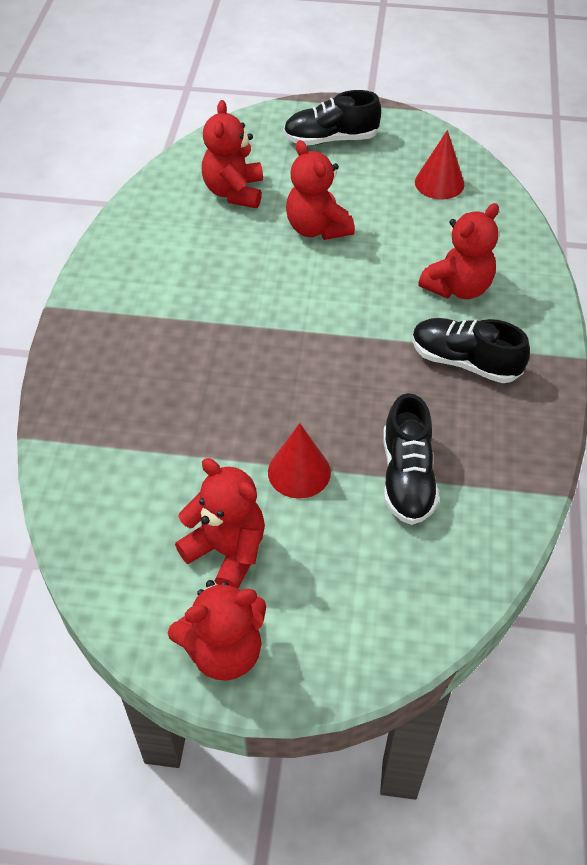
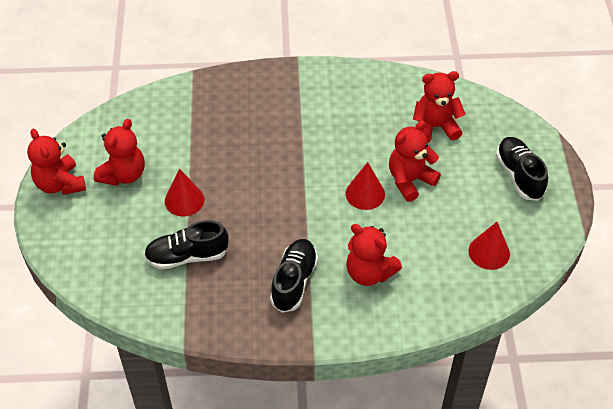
camera: 80 degrees right, 0 degrees up
none -> red cone [346,162,385,210]

